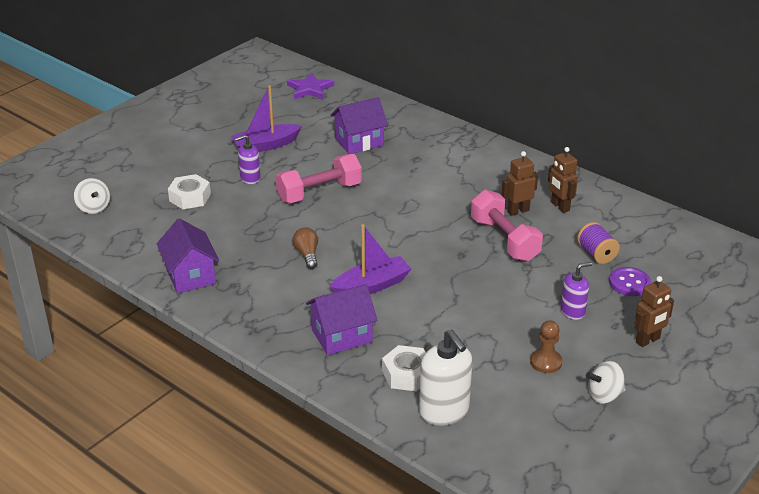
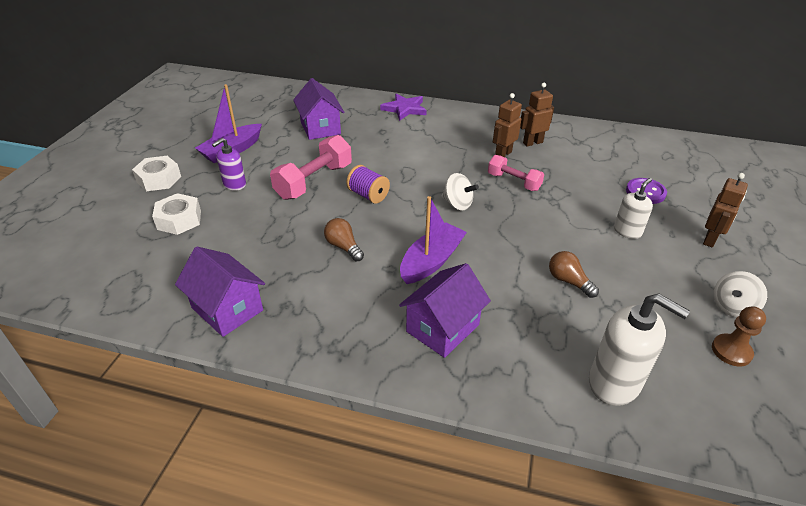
camera: 25 degrees left, 5 degrees up
white spinning top [74,178,110,214] -> white spinning top moved to [441,173,479,210]
purple star [287,72,334,100] -> purple star moved to [380,93,427,121]
purple house [330,97,388,154] -> purple house turned 60 degrees counterclockwise [293,78,344,140]
white nut [382,345,426,391] -> white nut moved to [132,156,181,191]
pink dumbbell [471,190,543,261] -> pink dumbbell [488,155,544,191], size x0.63
brown pawn [530,320,562,373] -> brown pawn moved to [712,306,766,366]
brown robot [548,147,578,213] -> brown robot turned 120 degrees clockwise [520,83,554,147]
purple soap dispenser [560,262,592,320] -> white soap dispenser [614,178,653,239]
purple spool [577,222,620,264] -> purple spool moved to [346,165,390,204]
none -> brown light bulb [549,251,599,298]

